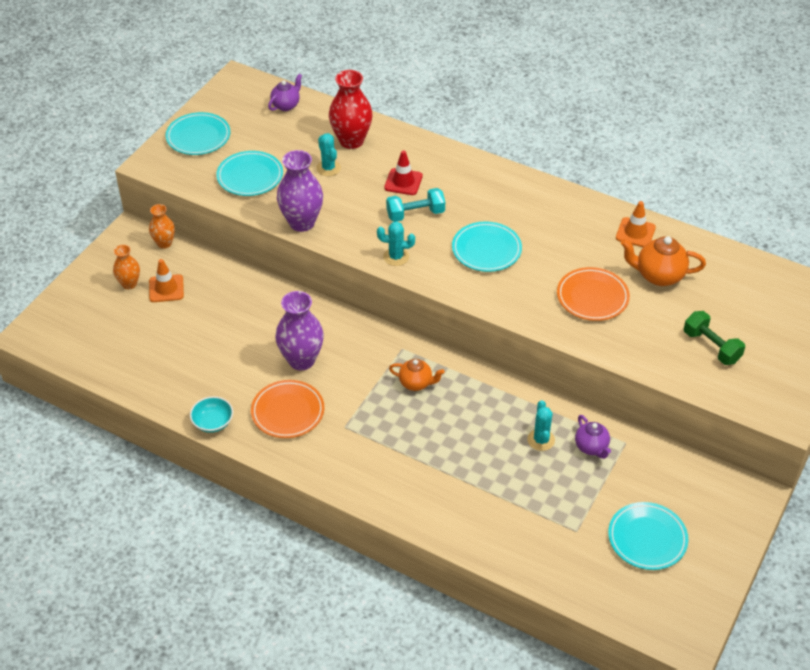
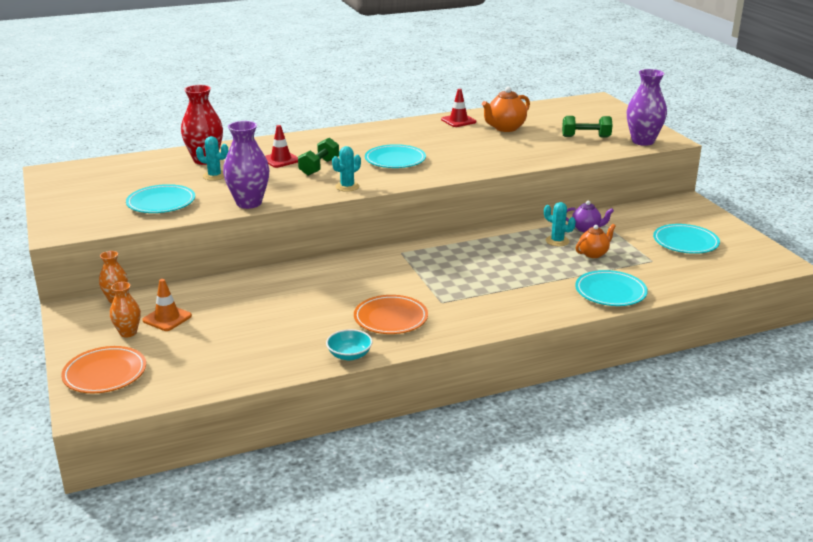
camera: 50 degrees left, 20 degrees down
turquoise plate [166,112,231,155] -> turquoise plate moved to [575,270,648,306]
purple teapot [268,74,302,111] -> none
purple vase [275,291,324,370] -> purple vase moved to [627,69,667,146]
turquoise dumbbell [386,188,445,222] -> green dumbbell [298,138,339,176]
orange teapot [389,359,444,391] -> orange teapot moved to [576,224,616,258]
orange plate [557,267,630,321] -> orange plate moved to [61,346,146,393]
orange traffic cone [616,201,656,247] -> red traffic cone [441,89,476,127]

